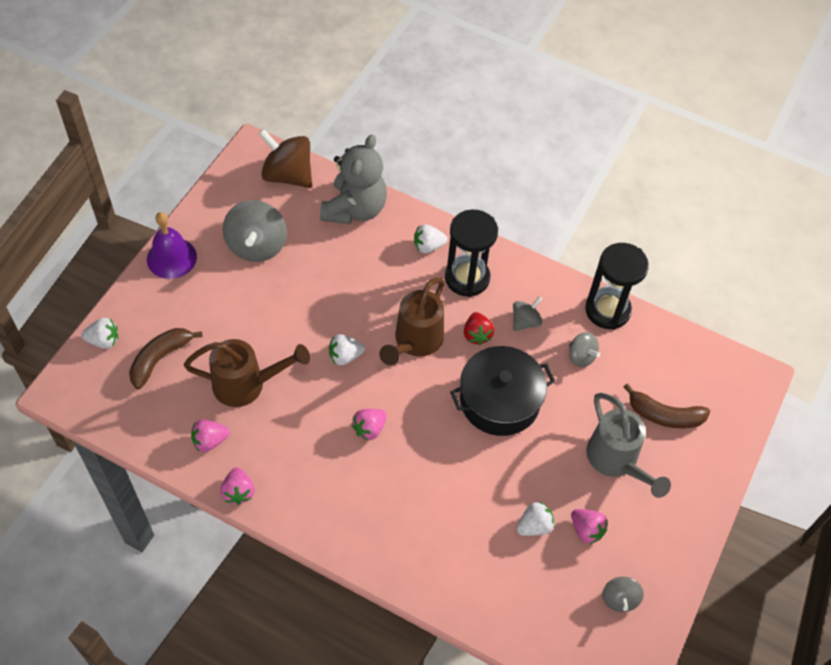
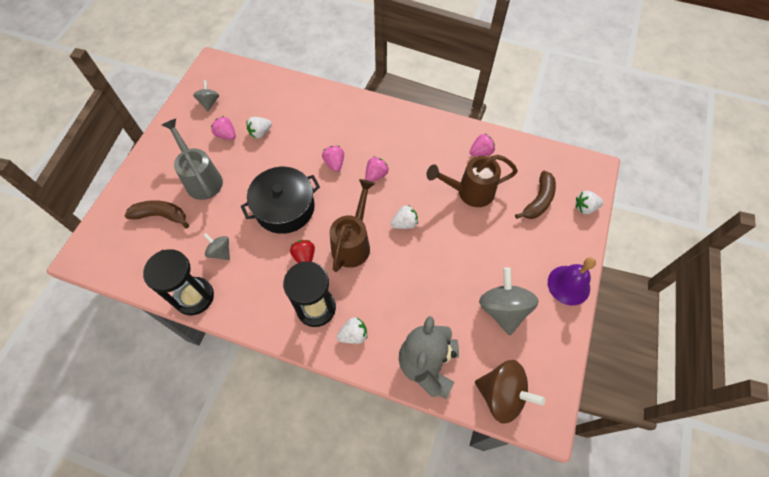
camera: 175 degrees right, 5 degrees up
pink strawberry [221,467,254,505] -> pink strawberry moved to [322,146,344,172]
grey spinning top [513,296,542,331] -> none

